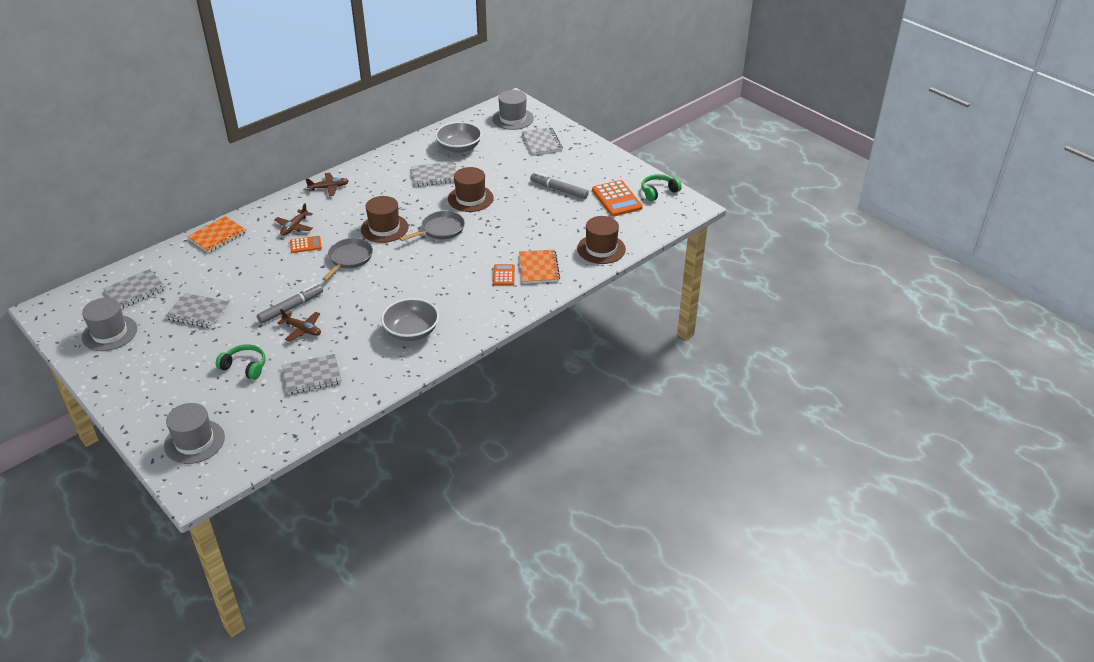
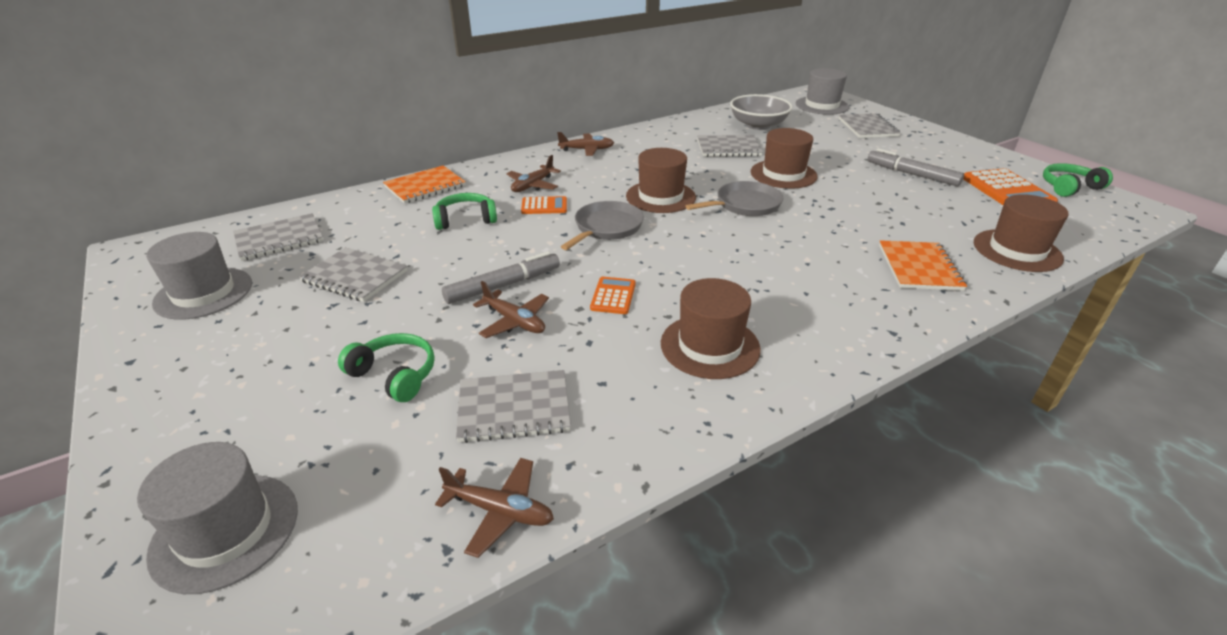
camera: 10 degrees right, 5 degrees down
grey bowl [381,298,439,341] -> brown hat [661,278,761,379]
orange calculator [493,264,515,285] -> orange calculator moved to [590,277,636,314]
none -> green headphones [432,193,497,230]
none -> brown plane [435,458,554,558]

